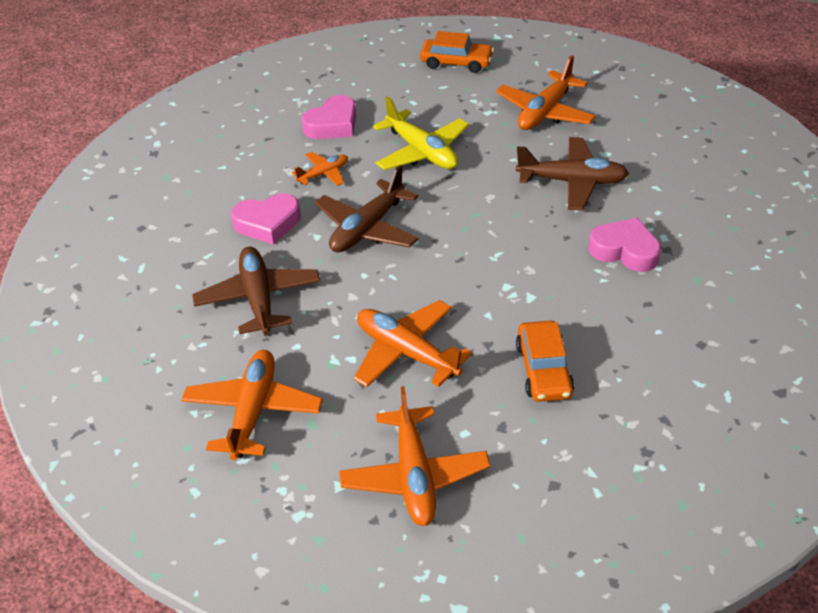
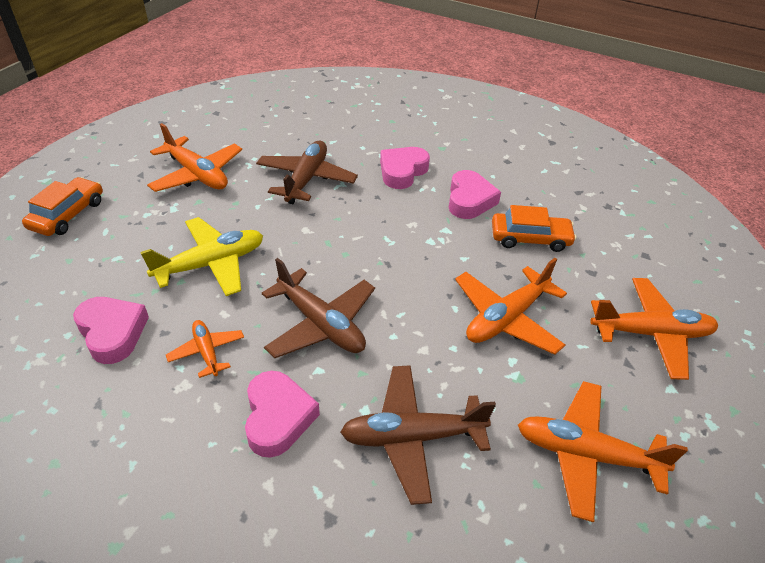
camera: 85 degrees left, 0 degrees up
none -> pink heart [449,170,501,219]

